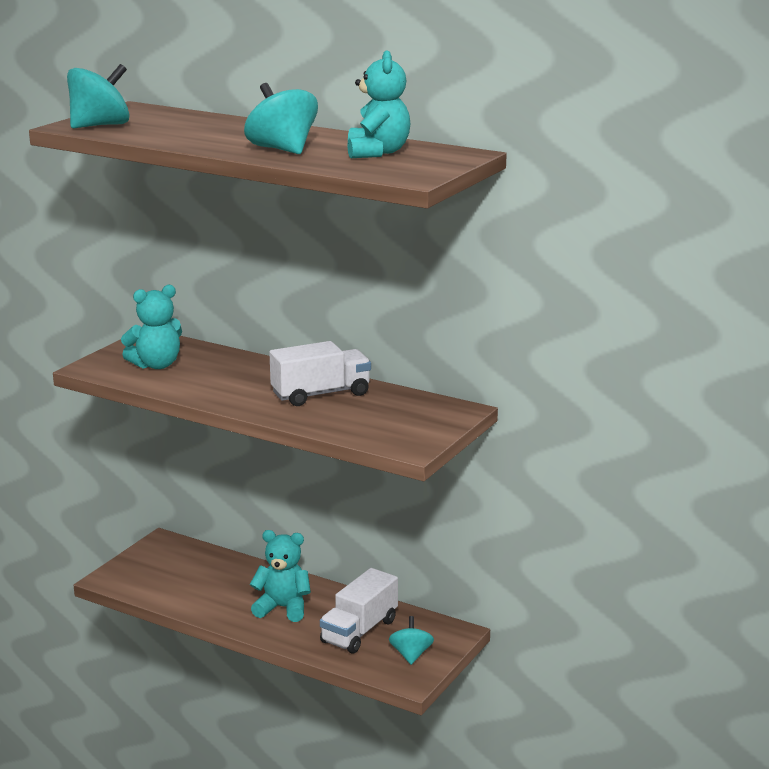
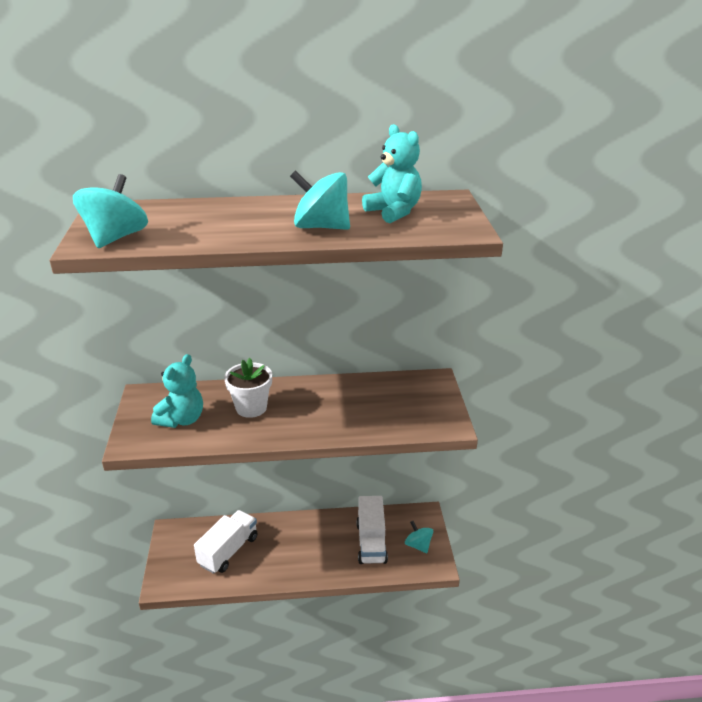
camera: 35 degrees left, 10 degrees up
turquoise teddy bear [250,530,311,622] -> none
white truck [269,341,371,406] -> white truck moved to [194,510,258,574]
none -> white flower pot [224,358,272,418]

